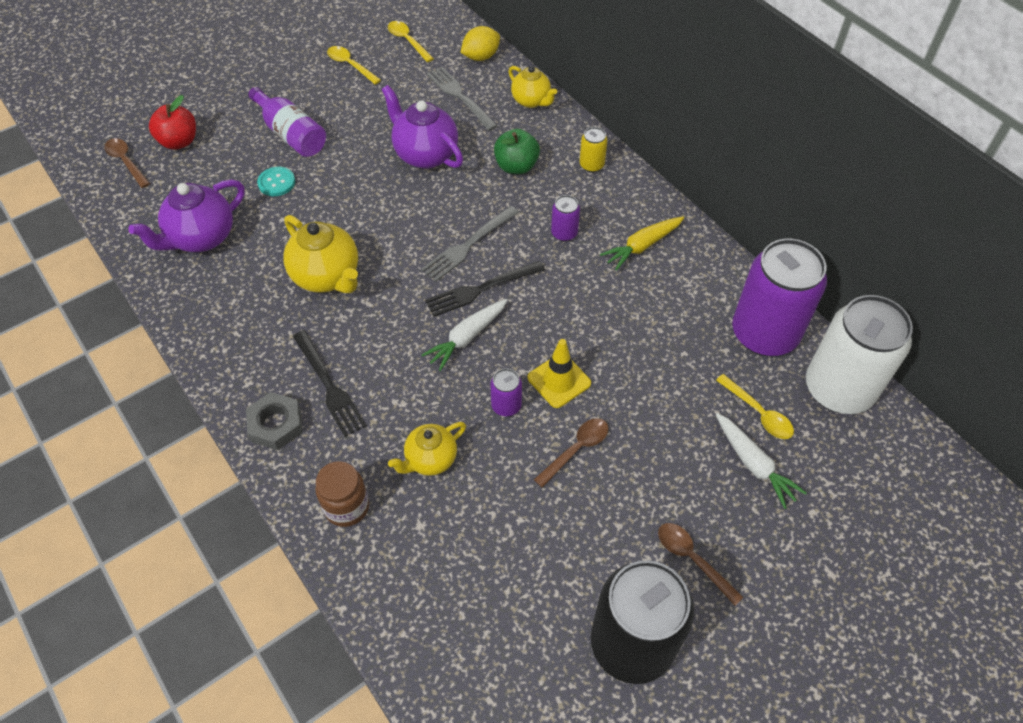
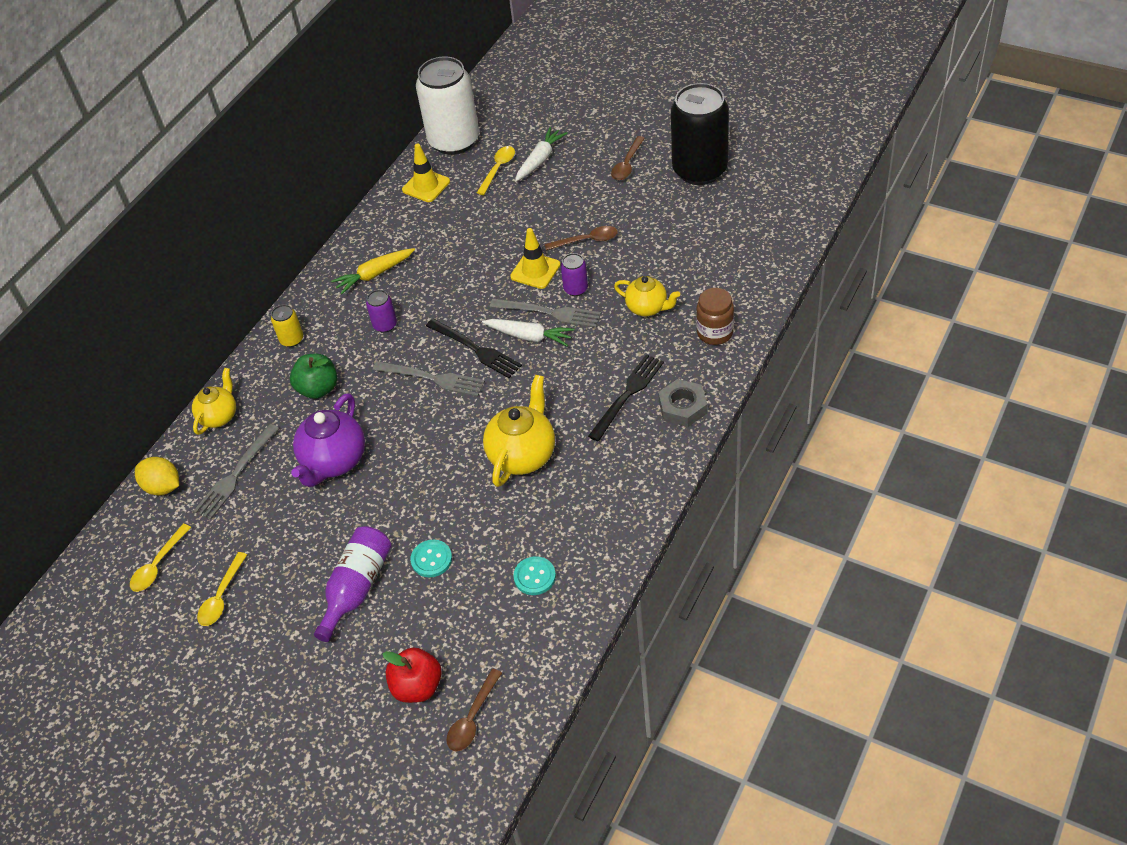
camera: 110 degrees left, 5 degrees down
purple teapot [128,180,245,252] -> turquoise button [513,556,556,595]
brown spoon [534,418,609,488] -> brown spoon turned 150 degrees clockwise [545,226,618,250]
yellow carrot [600,216,684,271] -> yellow carrot turned 120 degrees clockwise [331,248,415,295]
purple can [732,239,827,356] -> yellow traffic cone [402,143,450,202]
none -> grey fork [490,299,601,328]

